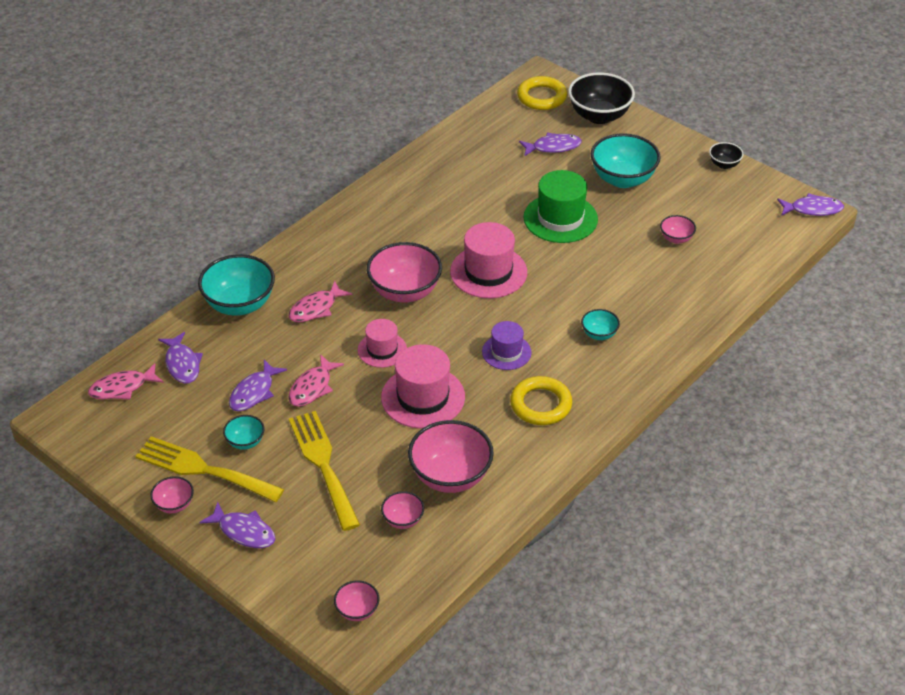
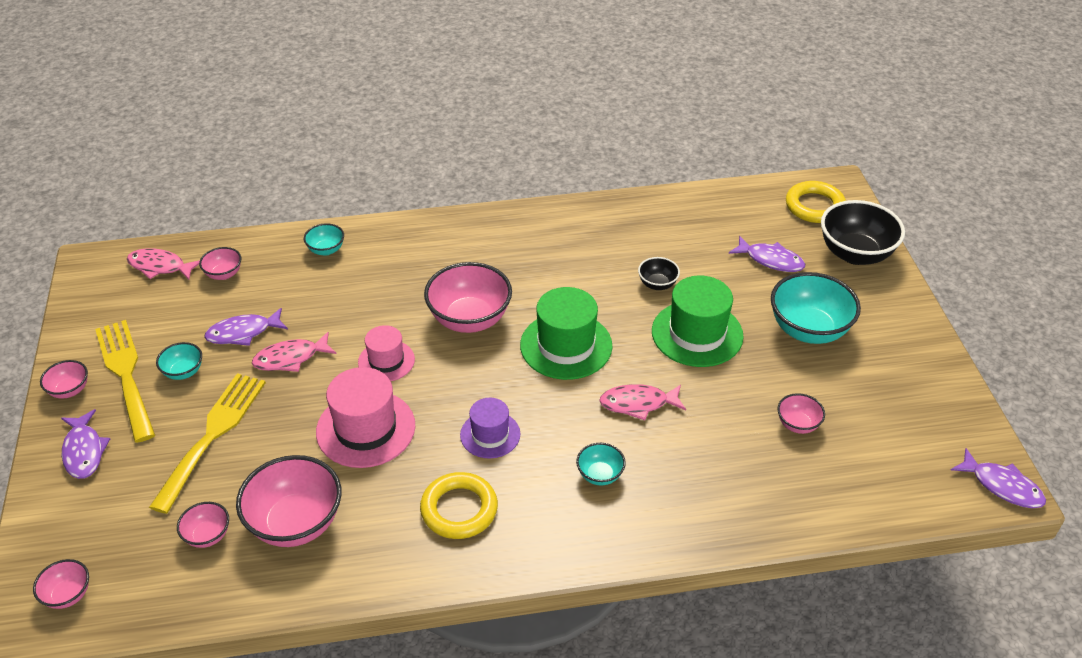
camera: 40 degrees right, 0 degrees up
purple fish [158,332,203,384] -> pink bowl [199,247,241,280]
turquoise bowl [198,254,275,316] -> turquoise bowl [304,223,344,256], size x0.50
pink fish [289,281,352,322] -> pink fish moved to [599,384,686,420]
pink hat [450,222,527,298] -> green hat [520,287,613,380]
black bowl [709,142,743,169] -> black bowl moved to [638,257,680,290]

